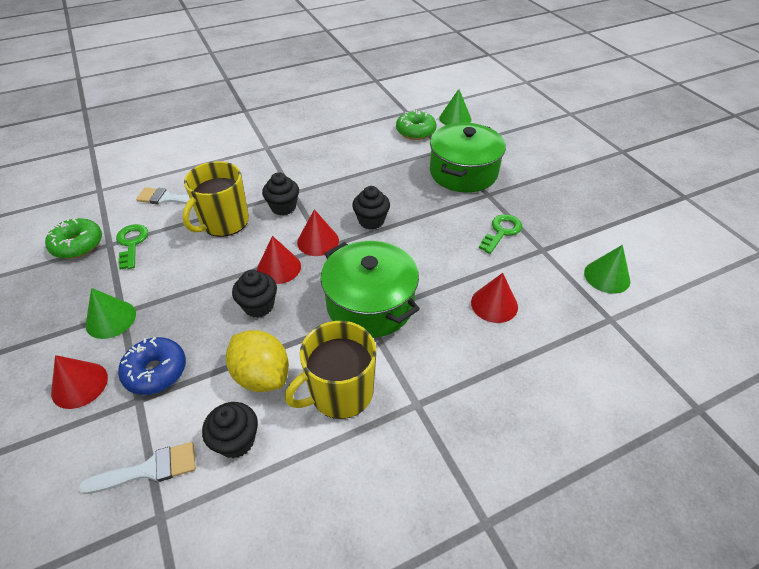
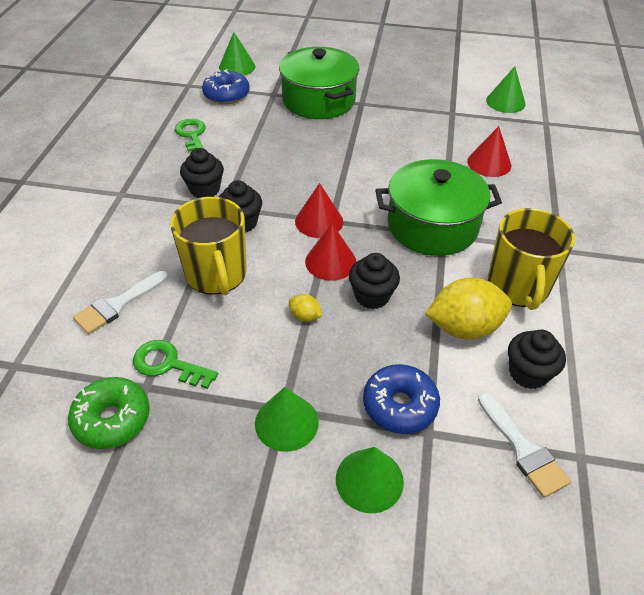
camera: 55 degrees left, 0 degrees up
red cone [51,355,108,409] -> green cone [336,447,404,513]
white brush [78,442,196,494] -> white brush turned 135 degrees clockwise [478,392,571,498]
black cupcake [352,186,390,230] -> black cupcake moved to [180,148,224,198]
green donut [396,110,437,140] -> blue donut [202,69,250,104]
green key [479,214,522,254] -> green key moved to [175,119,206,154]
none -> yellow lemon [289,294,322,322]

